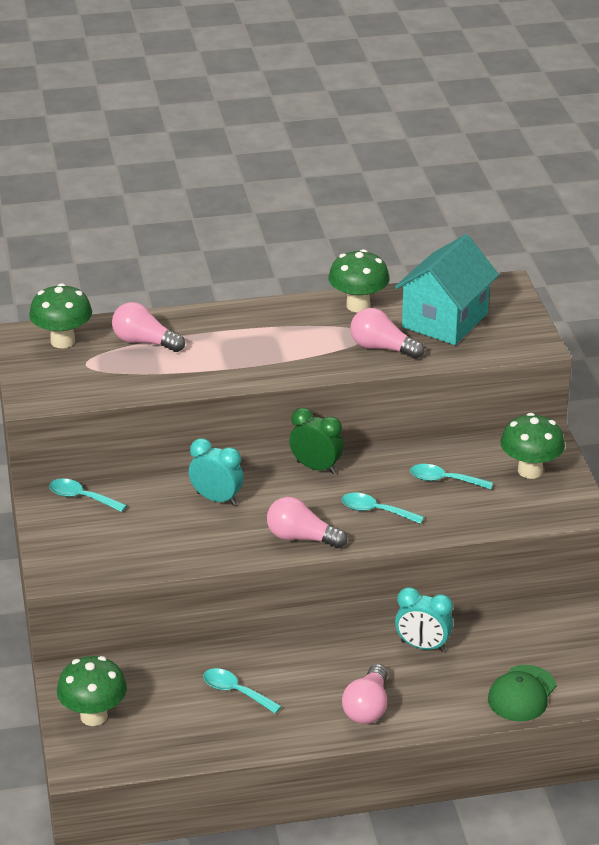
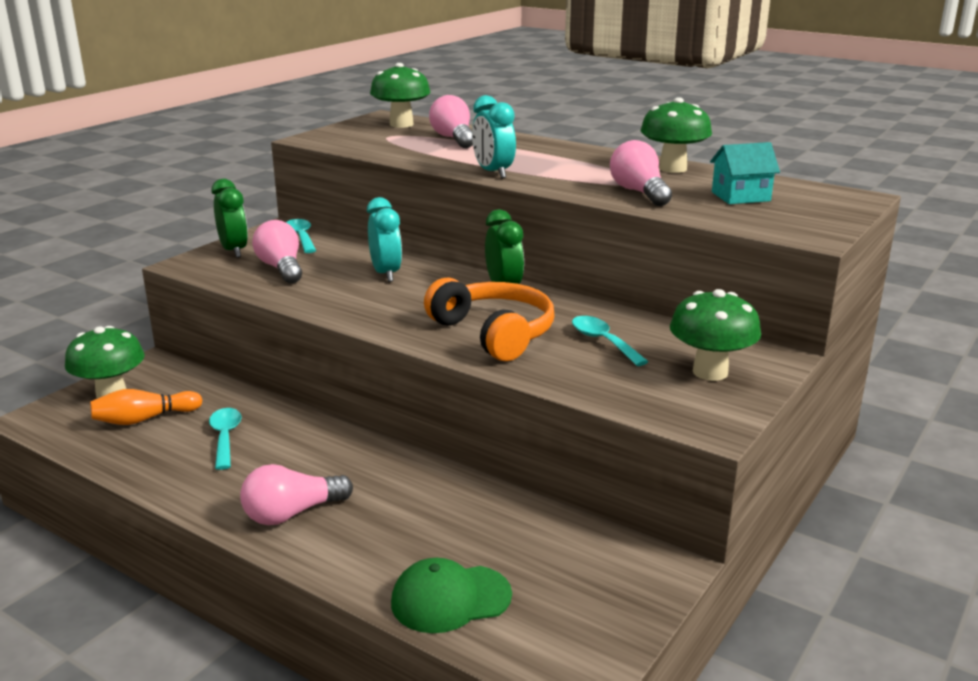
camera: 45 degrees right, 10 degrees down
pink light bulb [267,497,347,548] -> pink light bulb moved to [252,220,302,283]
turquoise spoon [341,493,424,524] -> orange headphones [424,277,554,361]
turquoise house [394,234,499,345] -> turquoise house [710,142,780,204], size x0.54
turquoise clock [395,587,453,652] -> turquoise clock moved to [472,95,516,178]
none -> orange bowling pin [90,389,202,425]
none -> green clock [212,179,248,258]

